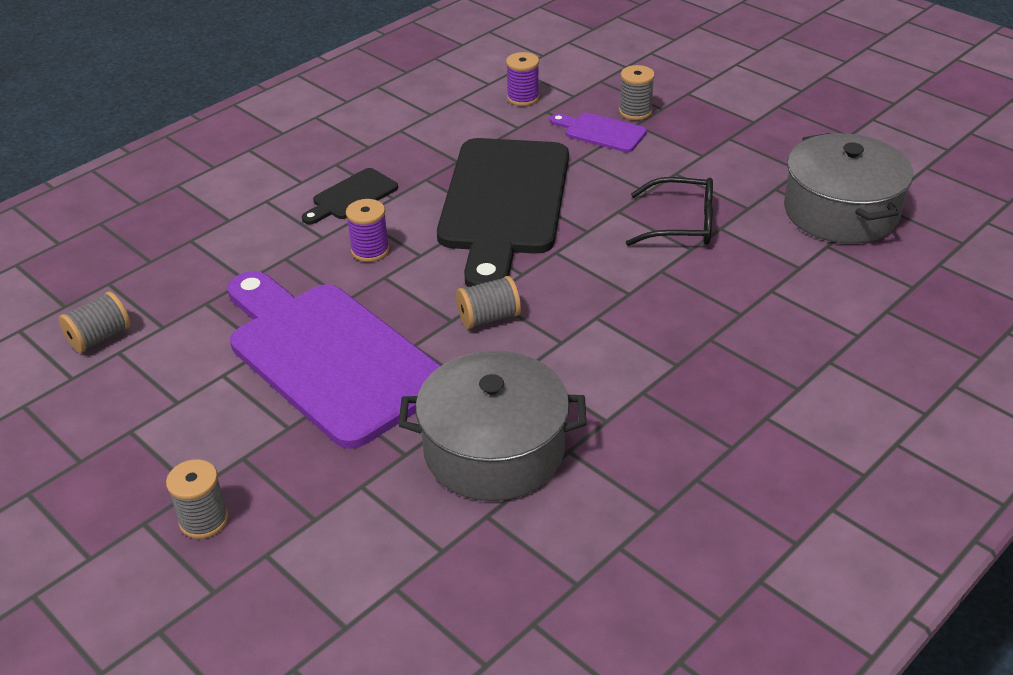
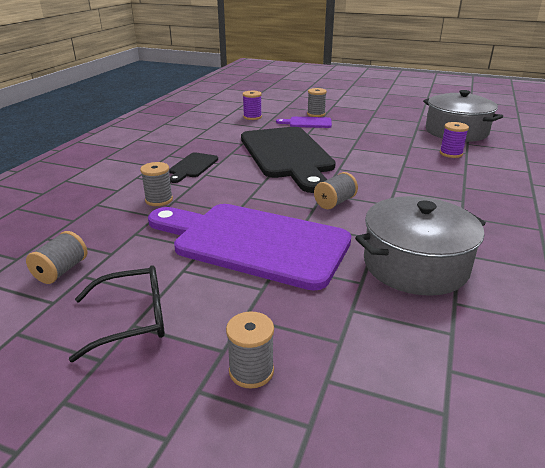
camera: 25 degrees left, 10 degrees down
purple spool [346,199,389,262] -> purple spool moved to [440,122,469,158]
black glasses [626,177,713,246] -> black glasses moved to [69,265,165,362]
none -> grey spool [140,162,173,206]

